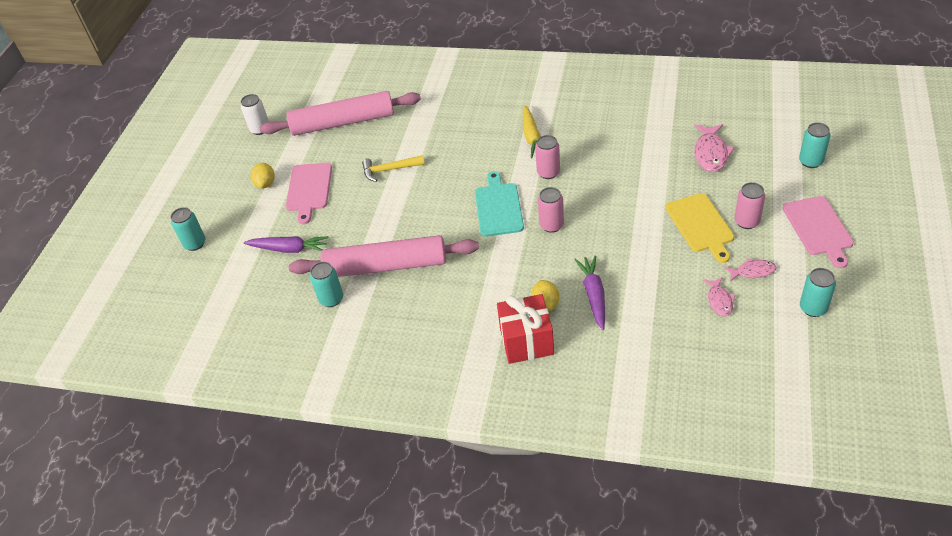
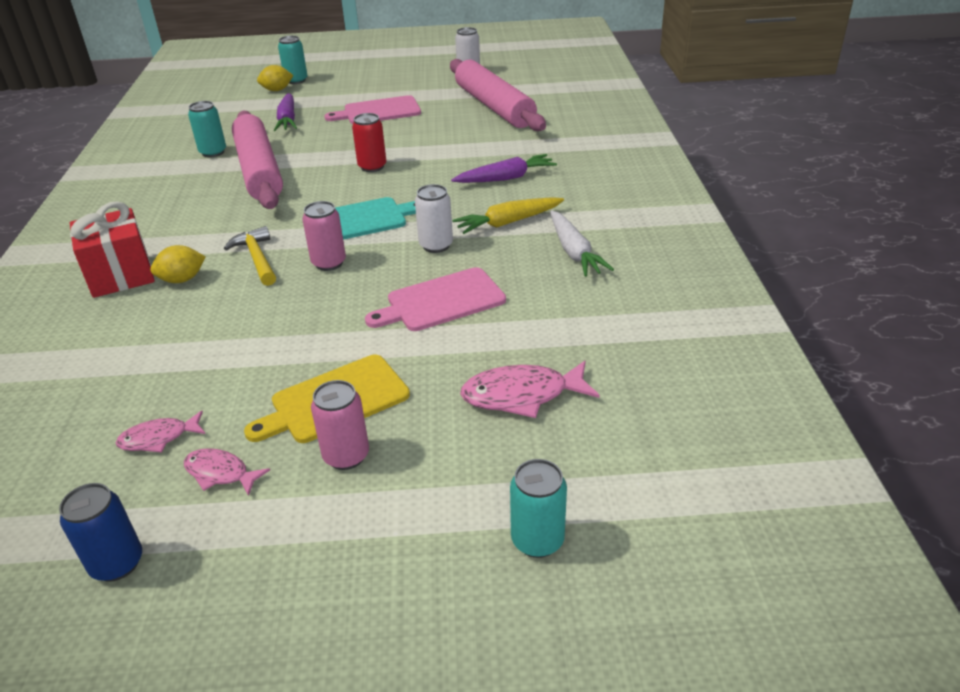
camera: 70 degrees right, 10 degrees down
yellow lemon [251,163,275,188] -> yellow lemon moved to [257,65,294,91]
yellow hammer [362,155,425,182] -> yellow hammer moved to [224,226,276,286]
pink can [535,135,560,179] -> white can [415,184,453,253]
purple carrot [574,255,605,330] -> purple carrot moved to [451,154,557,183]
pink fish [725,258,776,282] -> pink fish turned 135 degrees clockwise [184,448,270,496]
pink cutting board [782,196,854,268] -> pink cutting board moved to [365,267,506,331]
turquoise can [800,268,836,317] -> blue can [59,483,142,582]
none -> red can [352,113,386,172]
none -> white carrot [550,210,614,277]

